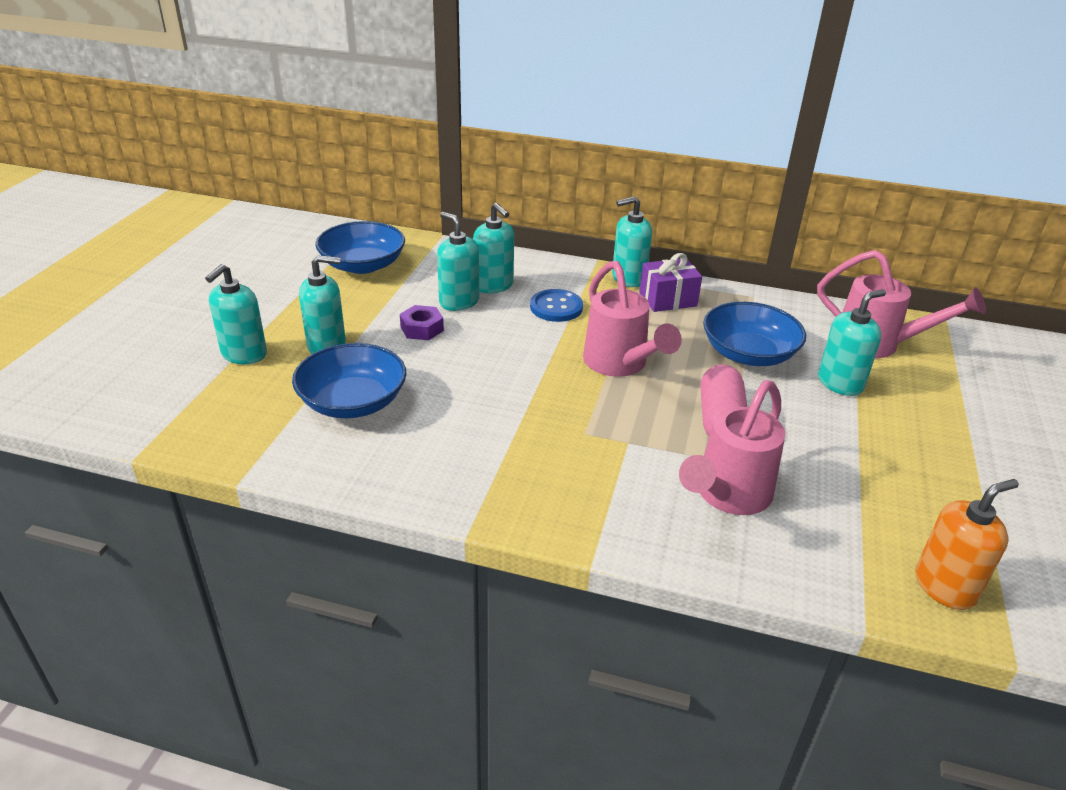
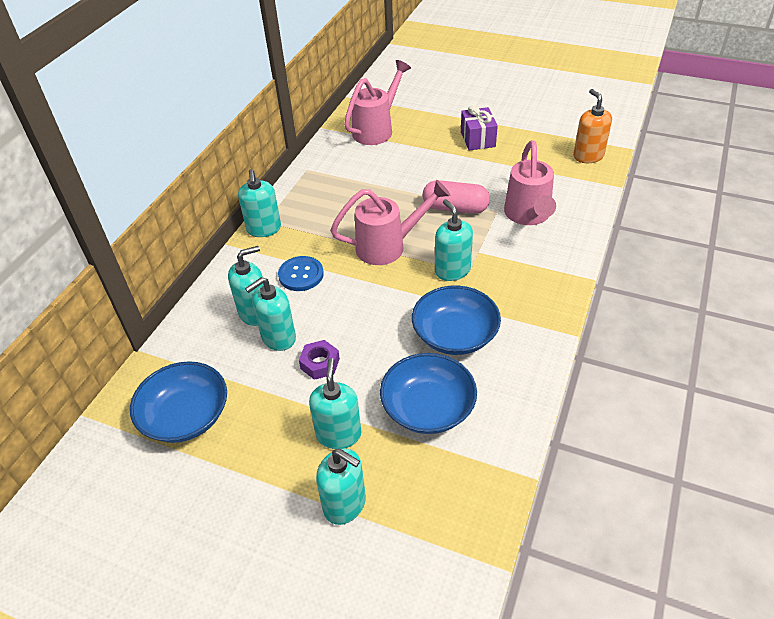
camera: 80 degrees left, 10 degrees up
purple gift [640,253,702,312] -> purple gift moved to [461,105,498,151]
pink watering can [679,380,785,515] -> pink watering can turned 45 degrees clockwise [504,140,556,225]
blue bowl [703,302,806,366] -> blue bowl moved to [412,285,501,355]
turquoise soap dispenser [818,289,886,396] -> turquoise soap dispenser moved to [435,199,473,281]

